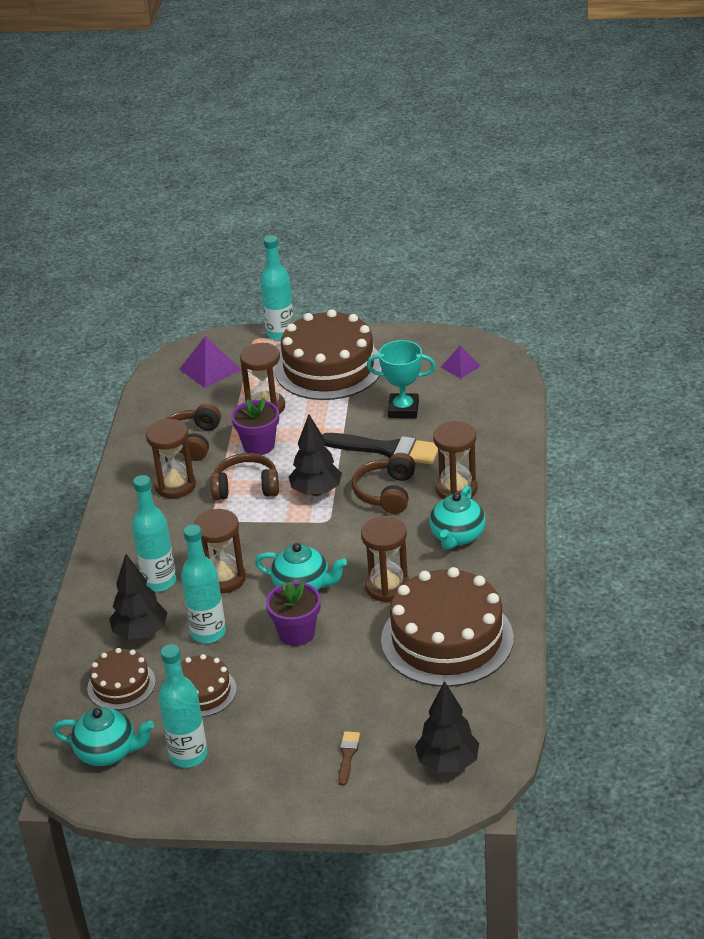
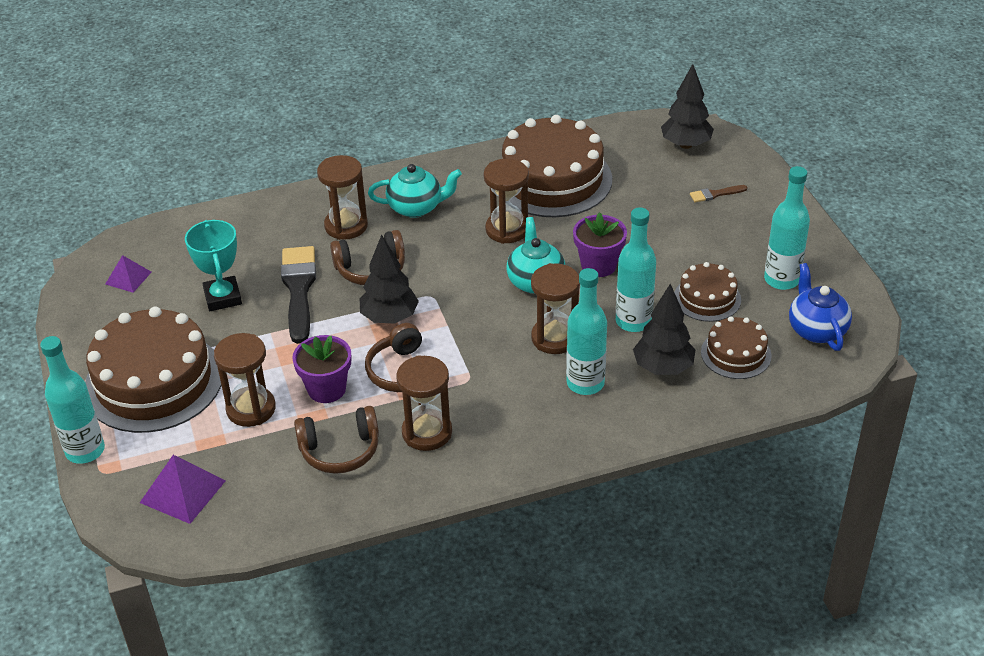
camera: 115 degrees left, 5 degrees up
turquoise teapot [52,707,154,766] -> blue teapot [789,263,852,351]

